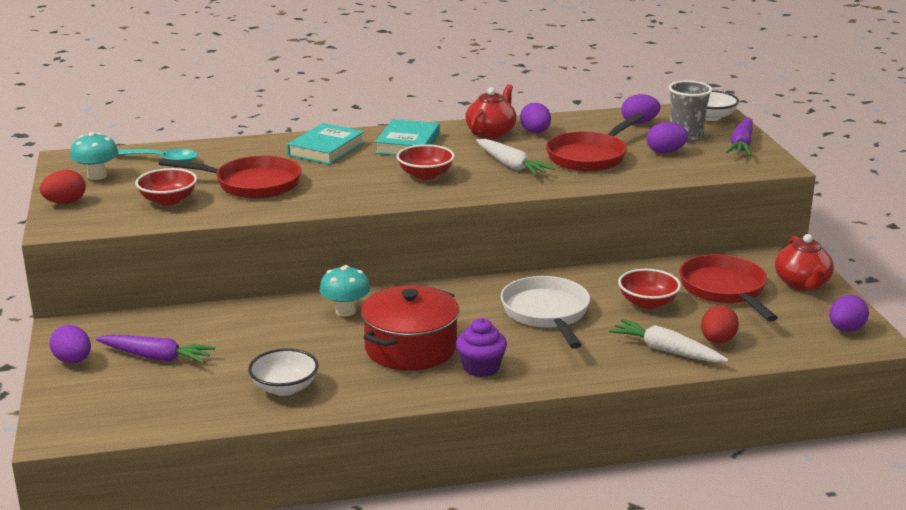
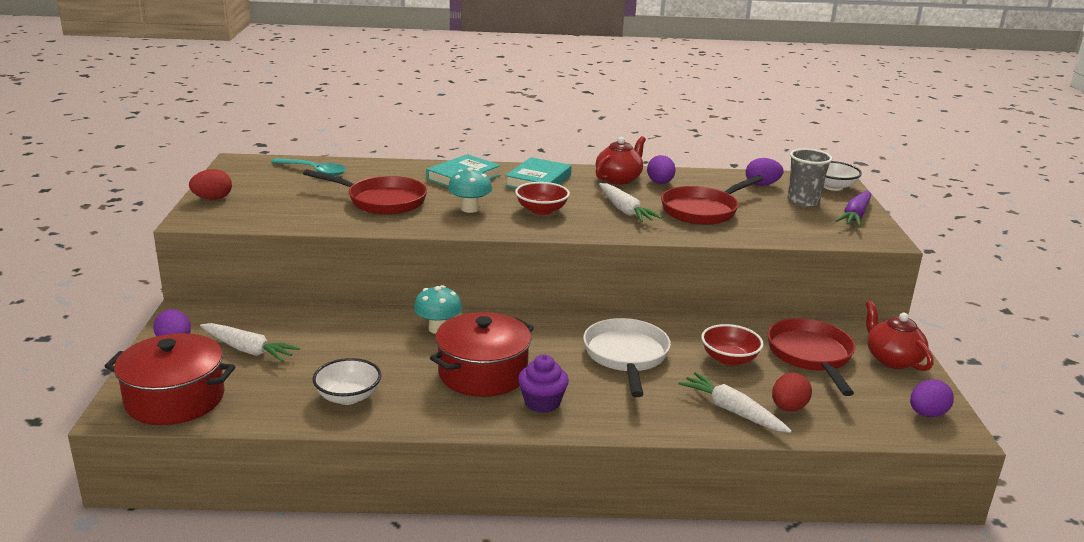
camera: 10 degrees right, 0 degrees up
turquoise mushroom [70,132,118,180] -> turquoise mushroom moved to [448,167,492,213]
purple carrot [96,335,215,363] -> white carrot [200,323,300,362]
red bowl [135,168,197,206] -> none
purple egg [647,122,688,154] -> none
red teapot [775,234,834,290] -> red teapot turned 150 degrees clockwise [866,301,933,371]
none -> red pot [104,333,236,425]

